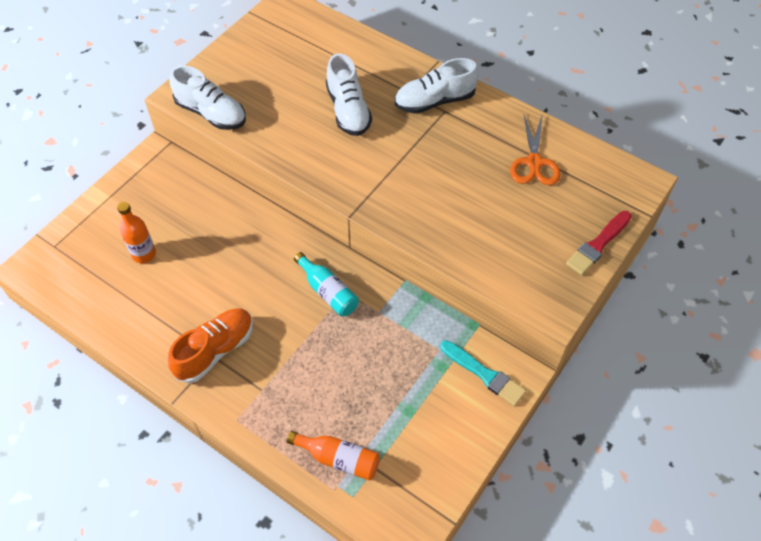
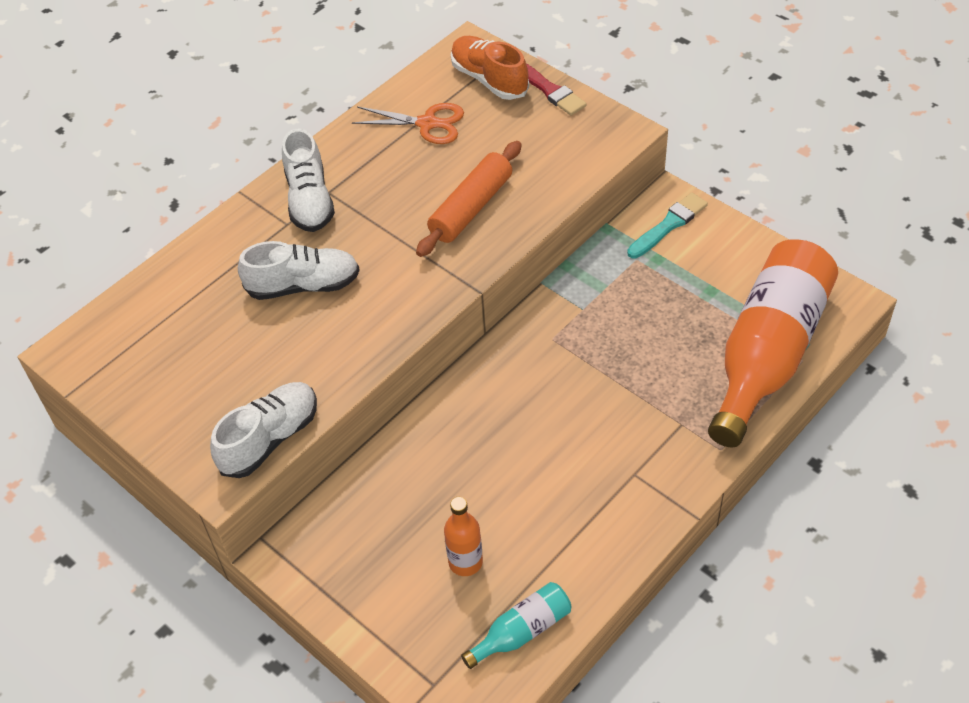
camera: 80 degrees left, 5 degrees down
orange shoe [168,308,253,383] -> orange shoe moved to [451,36,529,100]
orange bottle [287,431,380,480] -> orange bottle [708,239,838,447], size x2.28
turquoise bottle [294,252,359,316] -> turquoise bottle moved to [461,582,571,669]
none -> orange rolling pin [416,141,522,257]

